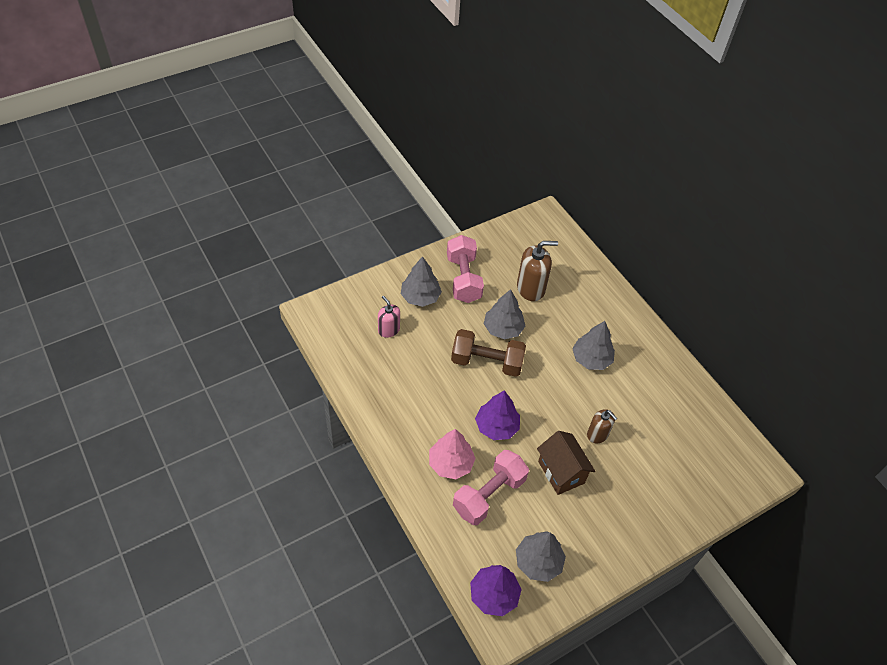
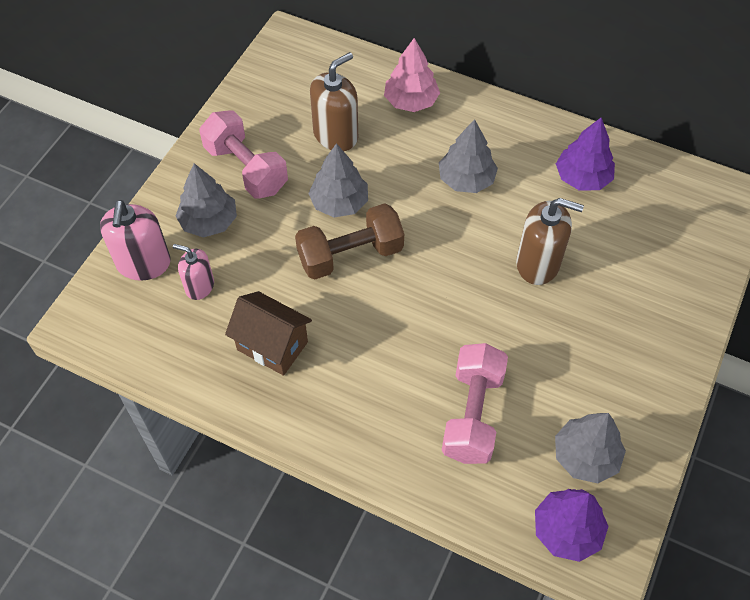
camera: 30 degrees left, 5 degrees up
pink tree [429,429,476,479] -> pink tree moved to [384,38,440,112]
purple tree [475,390,520,440] -> purple tree moved to [556,118,615,190]
brown house [537,431,596,495] -> brown house moved to [225,291,312,376]
brown soap dispenser [587,409,617,444] -> brown soap dispenser [516,198,584,285], size x1.61
none -> pink soap dispenser [100,200,171,281]

